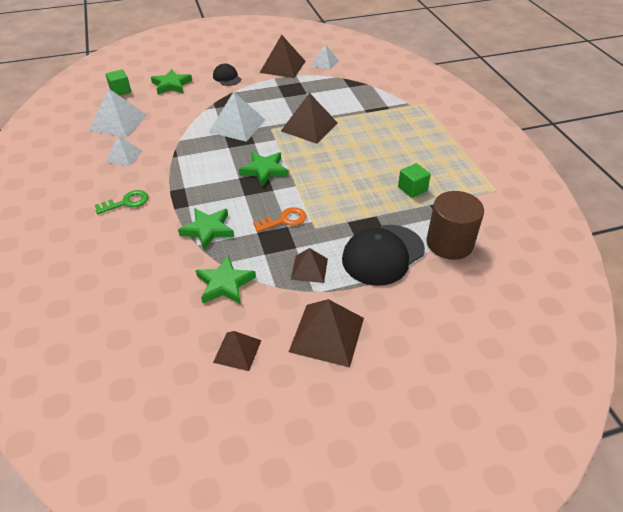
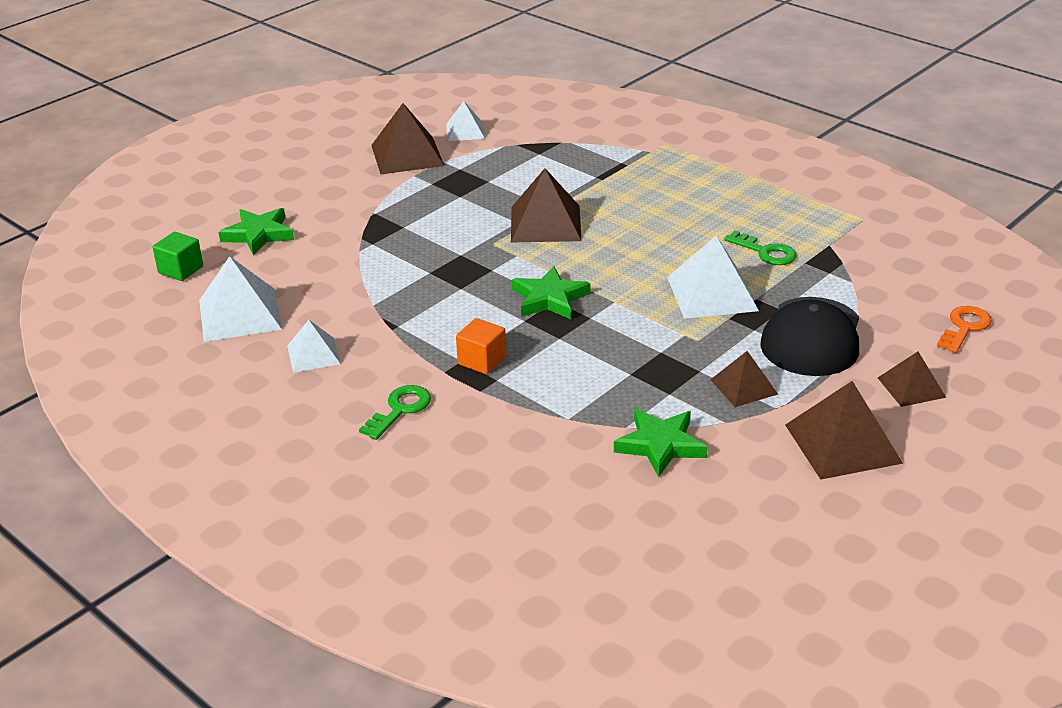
camera: 30 degrees left, 10 degrees down
green star [178,208,234,250] -> none
white pyramid [209,92,265,142] -> white pyramid moved to [667,236,759,319]
black cap [213,64,241,86] -> none
brown pyramid [213,331,261,371] -> brown pyramid moved to [878,352,946,407]
orange key [253,207,306,232] -> orange key moved to [937,306,992,353]
green cube [398,163,431,198] -> green key [724,230,797,265]
brown cylinder [426,191,484,260] -> none
none -> orange cube [456,318,506,374]

